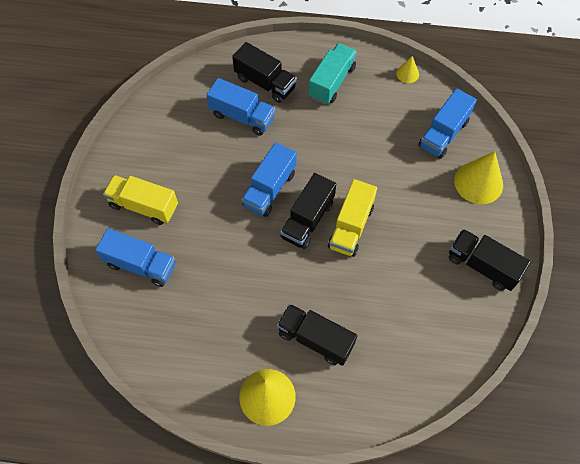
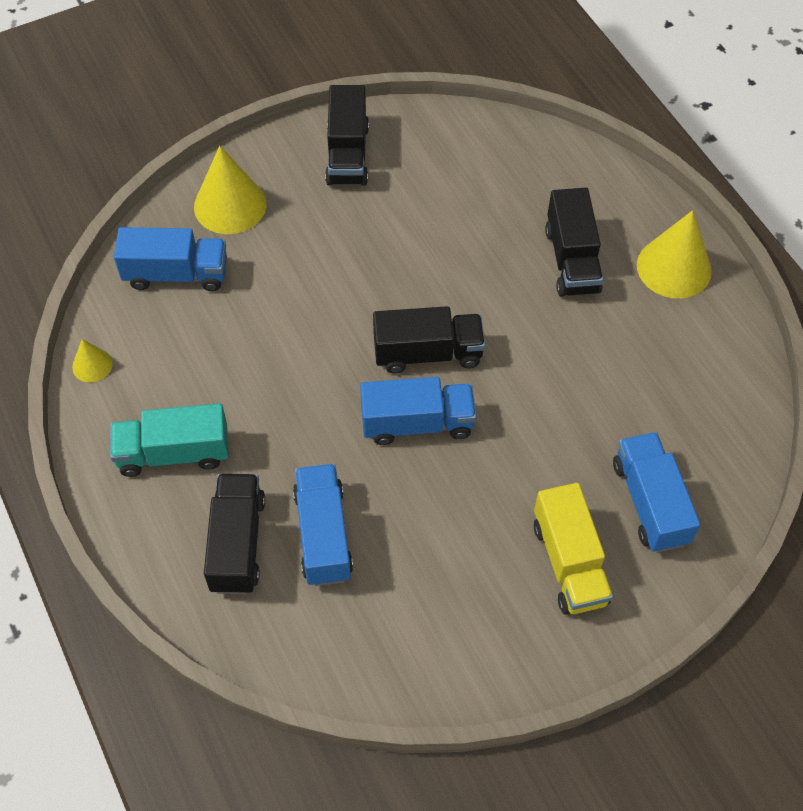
camera: 125 degrees left, 5 degrees down
yellow truck [328,179,377,257] -> none

